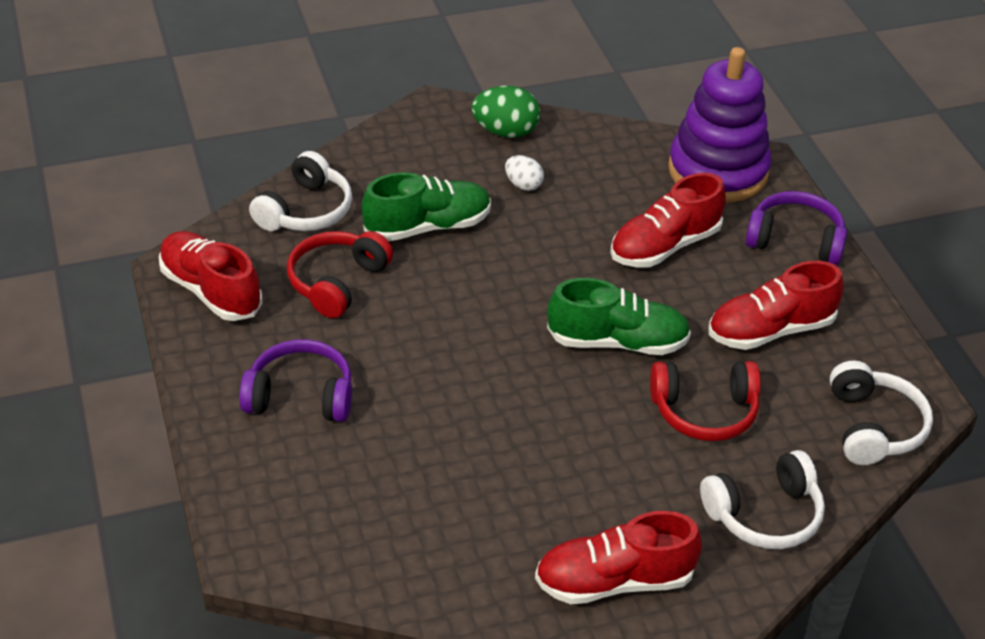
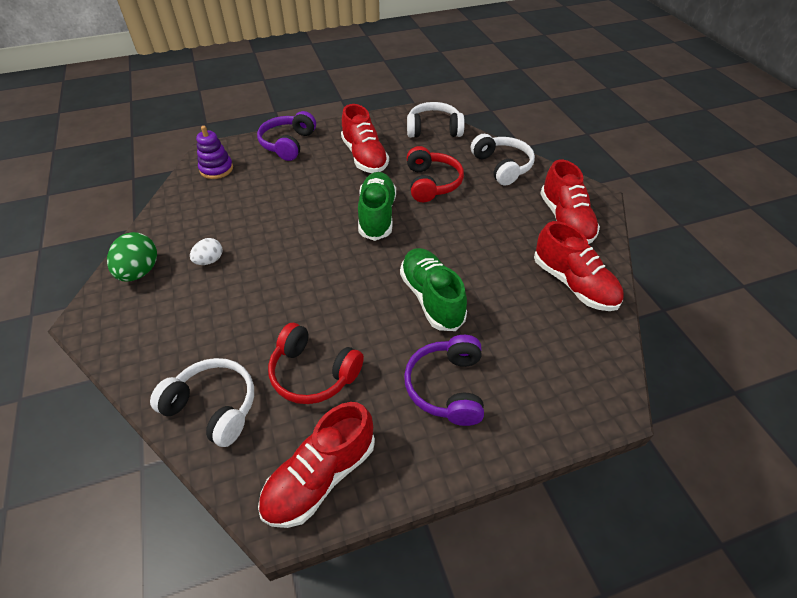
camera: 90 degrees left, 5 degrees up
green shoe [362,173,491,241] -> green shoe moved to [400,248,467,331]
red shoe [610,173,726,267] -> red shoe moved to [534,221,624,311]
purple stacking toy [668,47,771,202] -> purple stacking toy [196,126,233,179], size x0.50

